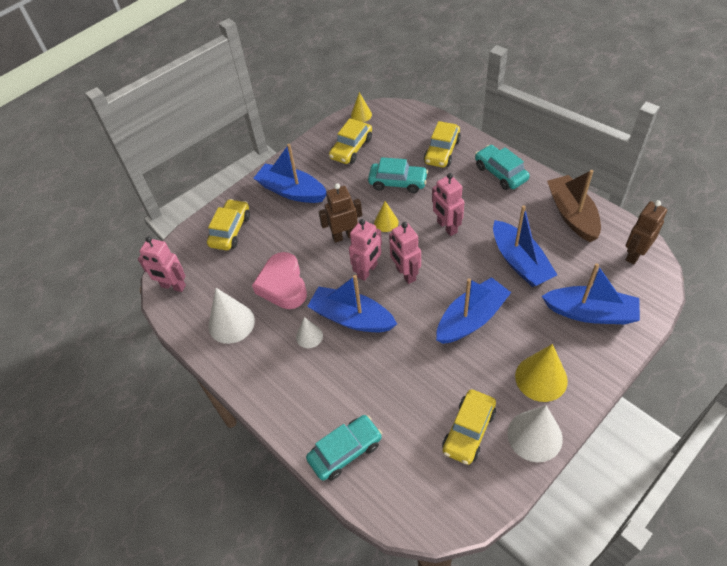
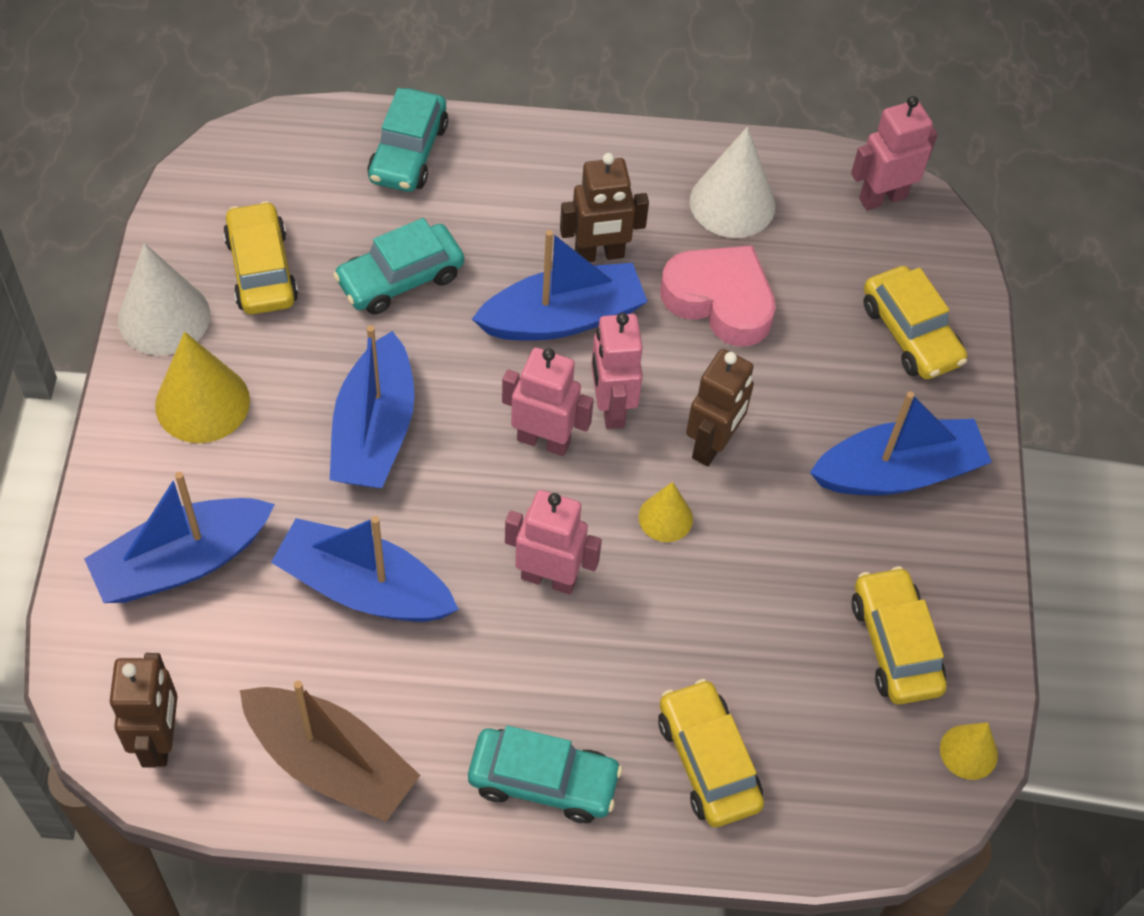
camera: 130 degrees right, 5 degrees up
white cone [296,317,323,348] -> brown robot [560,153,649,262]
turquoise car [368,157,428,193] -> turquoise car moved to [333,218,464,314]

